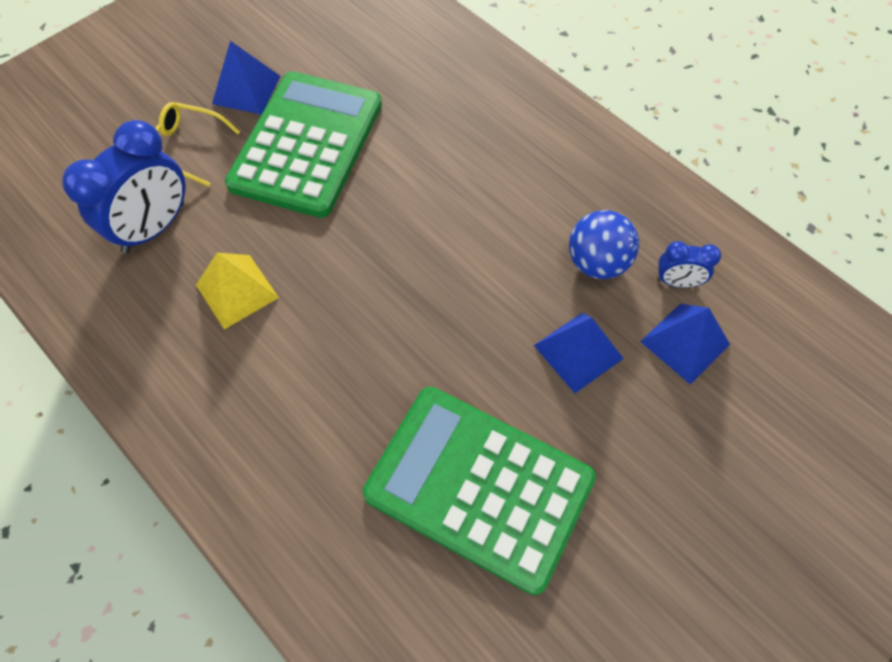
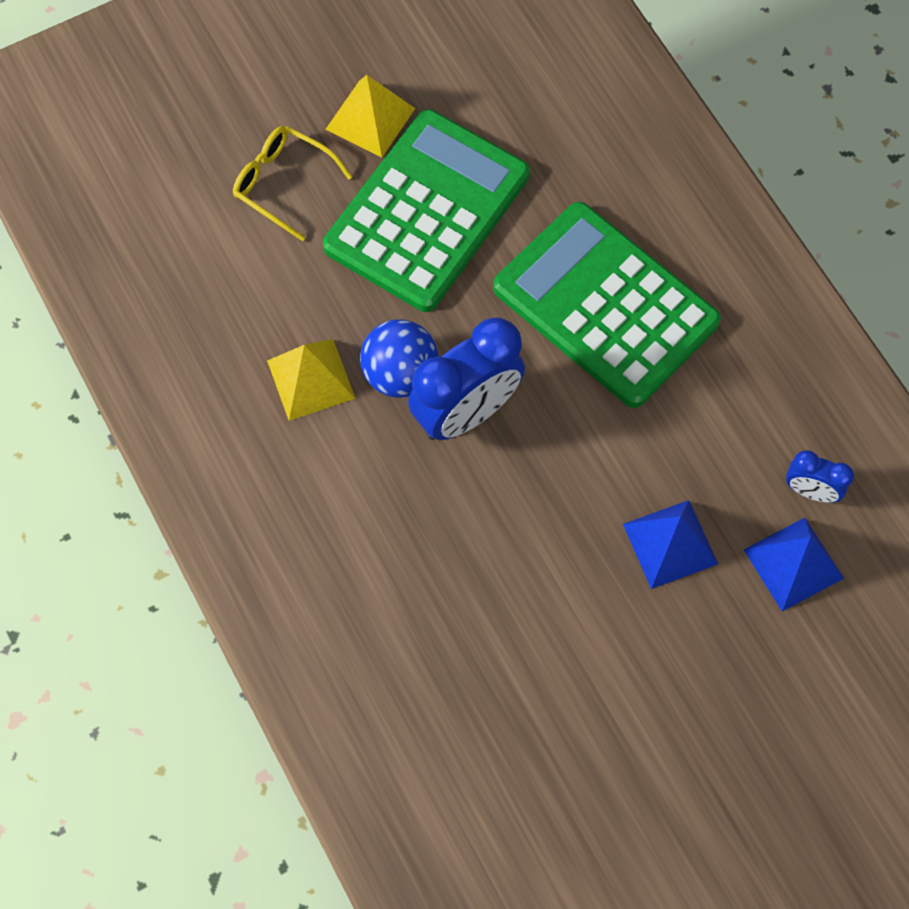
camera: 15 degrees right, 5 degrees up
blue clock [62,120,186,253] -> blue clock moved to [408,317,525,440]
blue pyramid [212,41,281,115] -> yellow pyramid [326,75,415,158]
green calculator [363,387,596,595] -> green calculator moved to [493,202,721,408]
blue ball [569,210,639,279] -> blue ball moved to [360,319,439,398]

